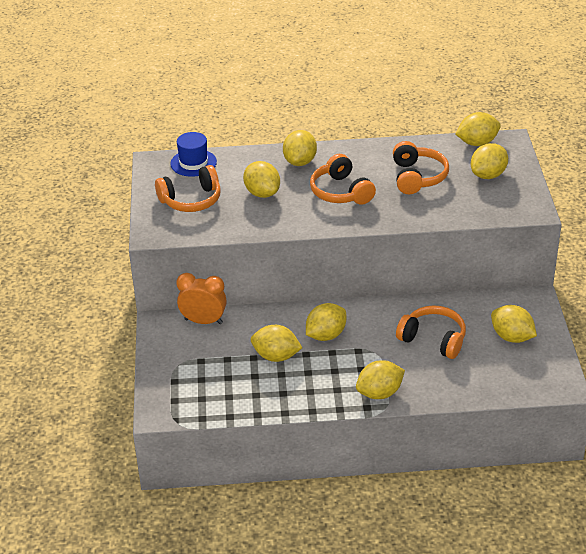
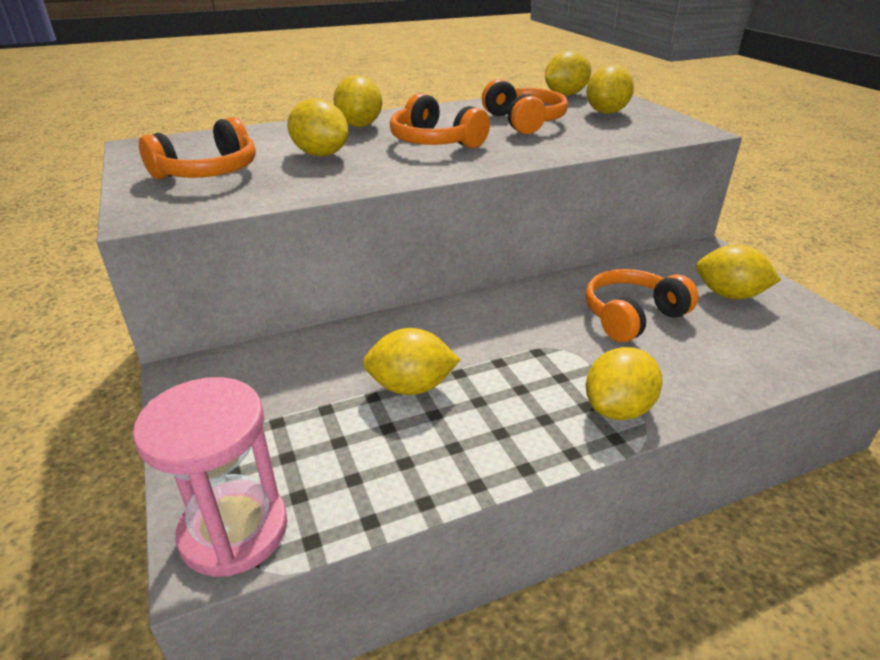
camera: 20 degrees left, 5 degrees down
blue hat [170,132,217,177] -> none
orange clock [176,273,227,324] -> none
yellow lemon [306,303,346,341] -> none
orange headphones [396,305,466,359] -> orange headphones turned 45 degrees counterclockwise [585,269,699,343]
none -> pink hourglass [133,377,288,577]

